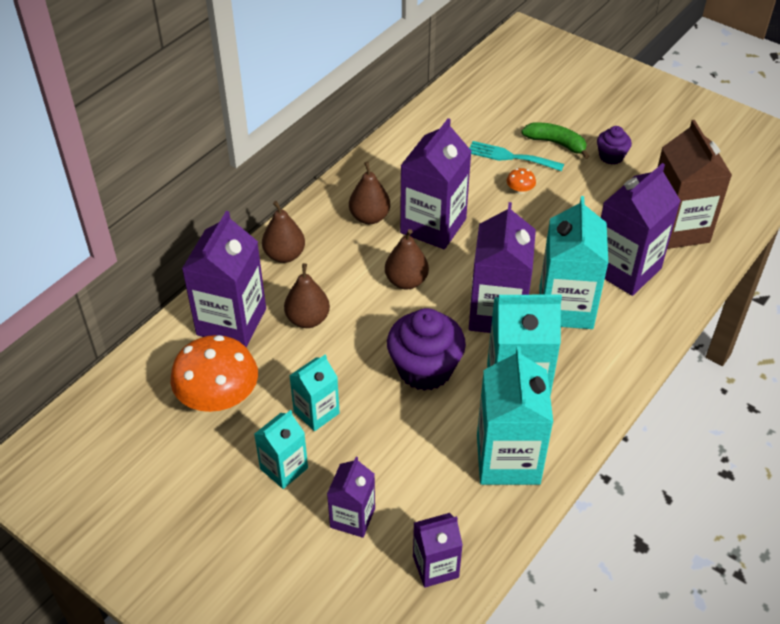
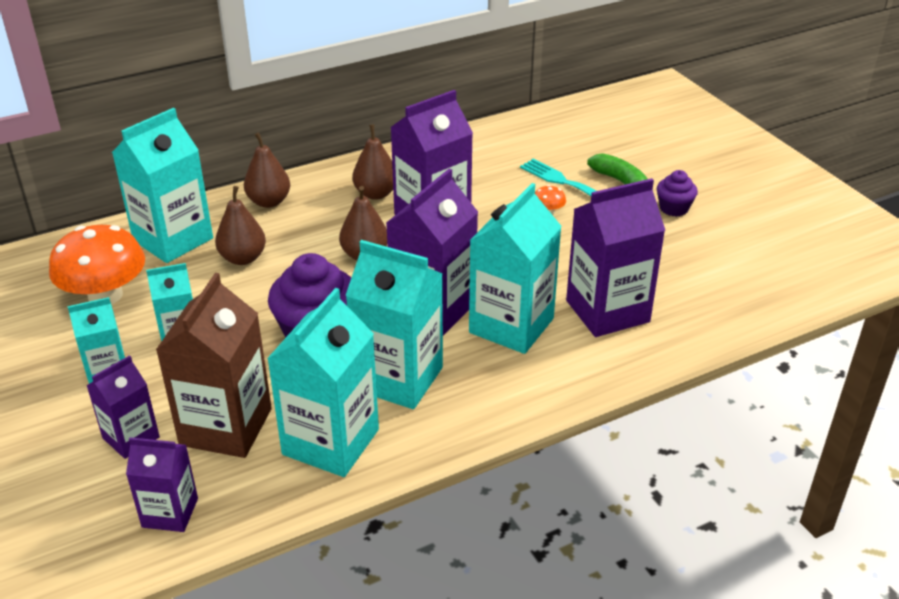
camera: 25 degrees right, 10 degrees down
purple carton [182,211,266,347] -> turquoise carton [112,108,213,263]
brown carton [658,120,732,249] -> brown carton moved to [156,273,272,458]

